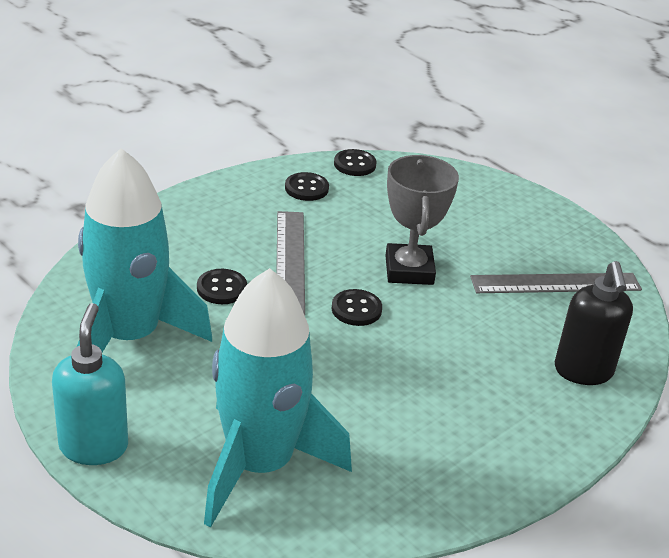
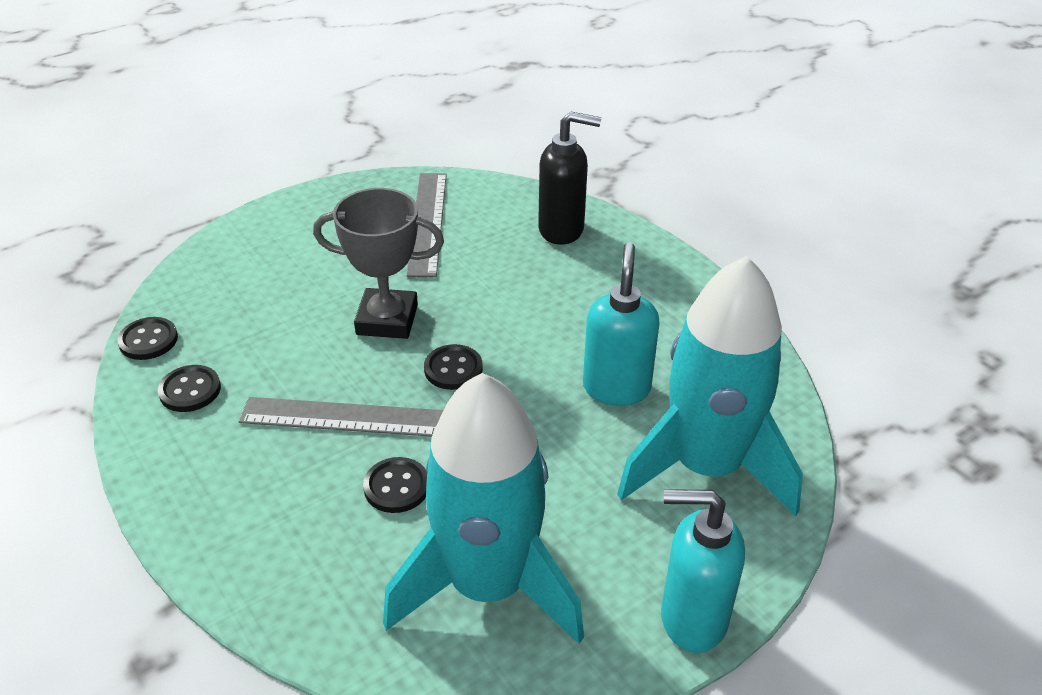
camera: 80 degrees left, 5 degrees up
none -> turquoise soap dispenser [583,242,660,406]

